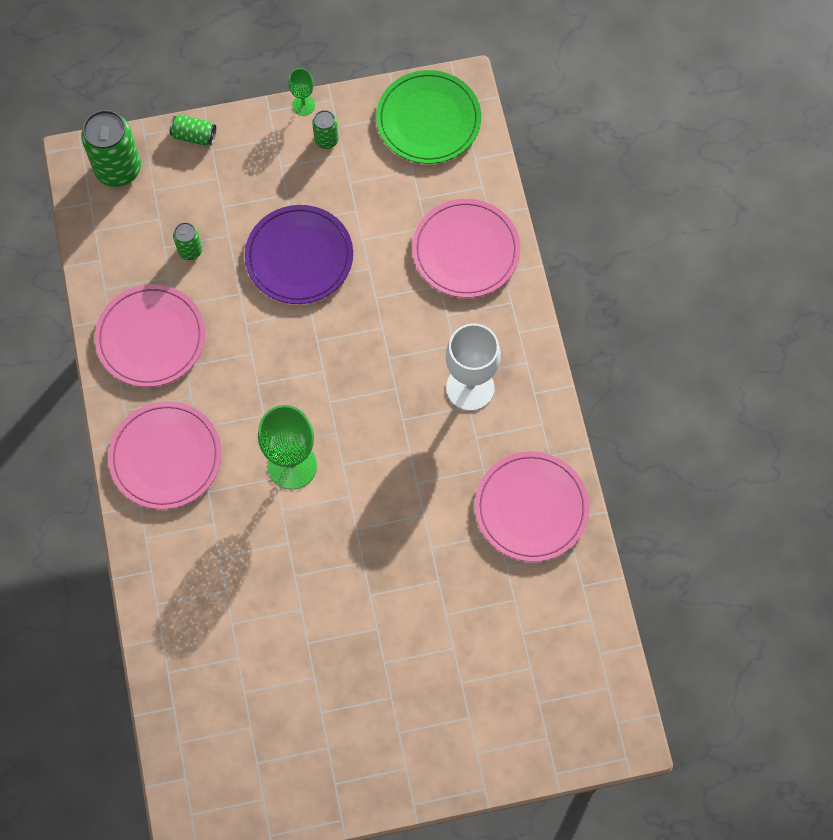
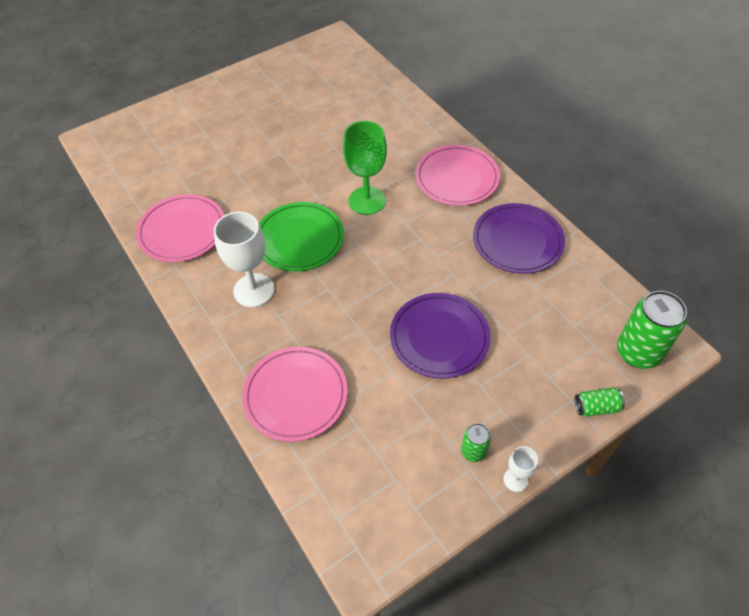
camera: 160 degrees right, 15 degrees down
pink plate [95,284,205,387] -> purple plate [473,203,565,274]
green can [173,222,202,260] -> none
green goblet [288,68,315,115] -> white goblet [503,446,538,492]
green plate [376,70,481,164] -> green plate moved to [259,202,344,271]

